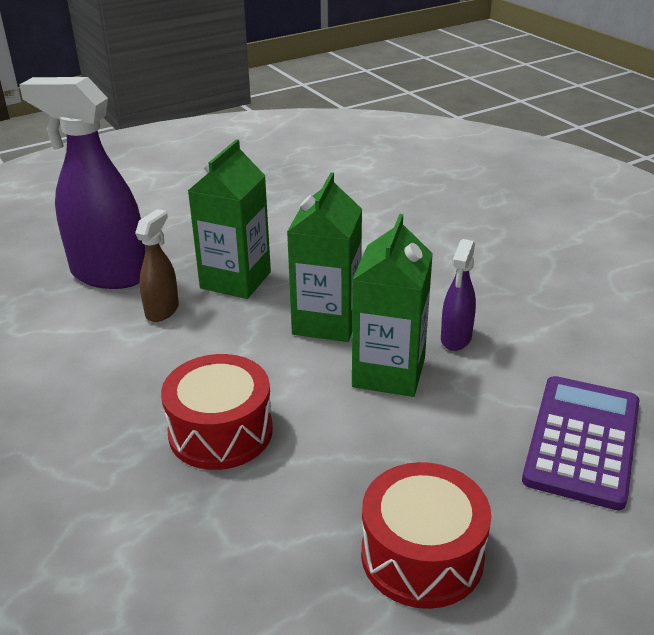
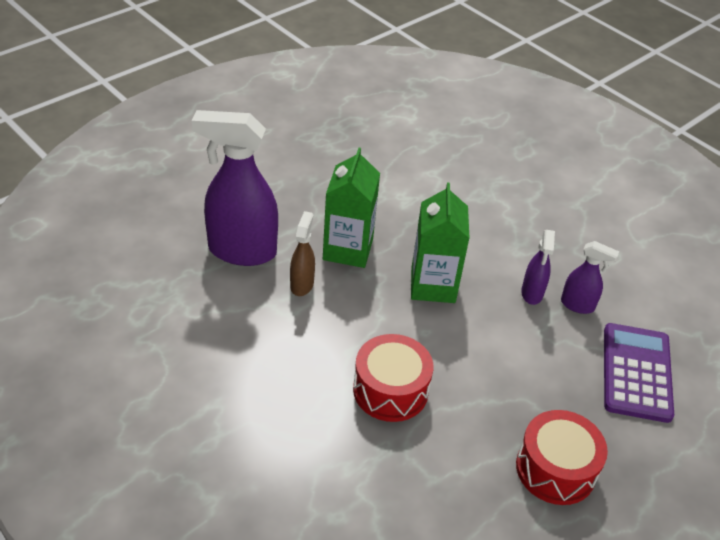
camera: 15 degrees left, 10 degrees up
green carton [352,214,433,397] -> none
none -> purple spray bottle [561,241,619,314]

